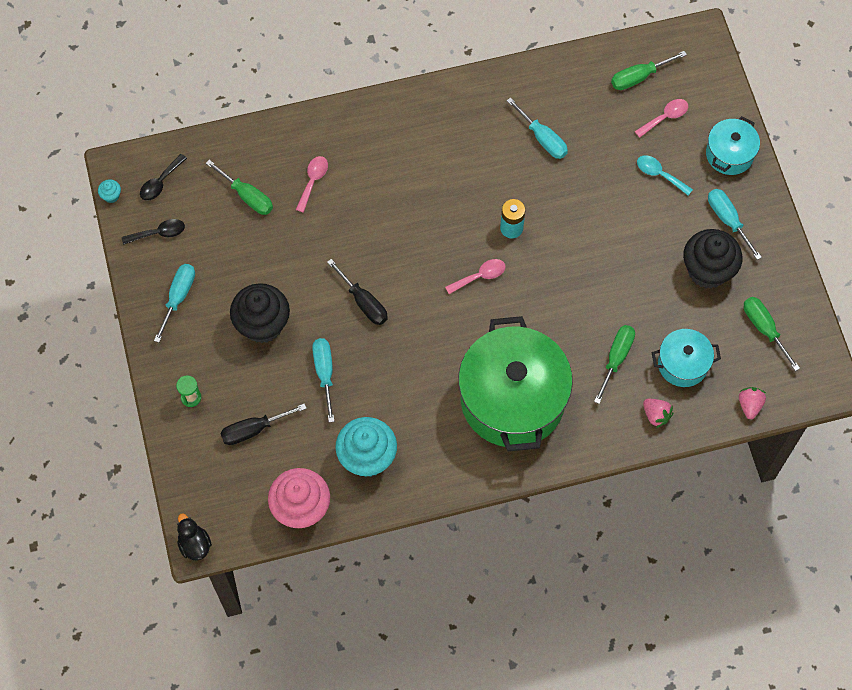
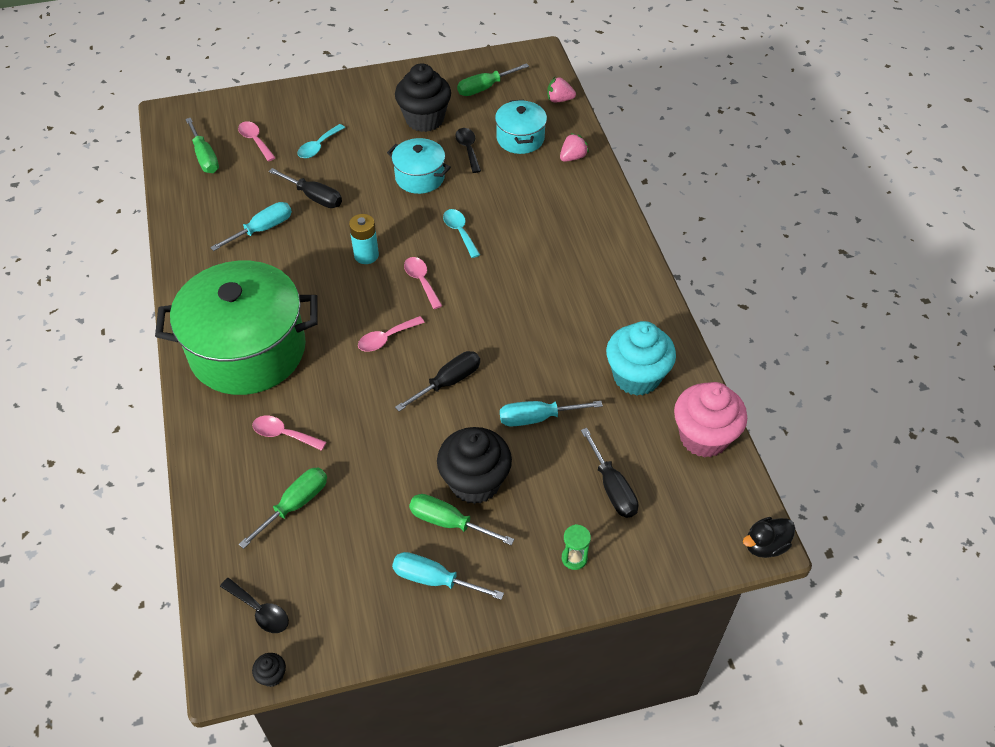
camera: 90 degrees left, 15 degrees down
turquoise cupcake [98,179,121,203] -> black cupcake [252,653,286,687]
black spoon [122,219,185,245] -> black spoon moved to [455,128,481,173]
green pot [458,316,573,452] -> green pot moved to [155,261,317,395]
green screwdriver [594,325,635,404] -> green screwdriver moved to [409,494,514,545]
turquoise pot [706,116,760,175] -> turquoise pot moved to [387,138,451,194]
turquoise screwdriver [708,189,762,260] -> none
none -> black screwdriver [269,168,342,208]
none -> pink spoon [358,316,425,352]
none -> turquoise spoon [443,209,480,258]

